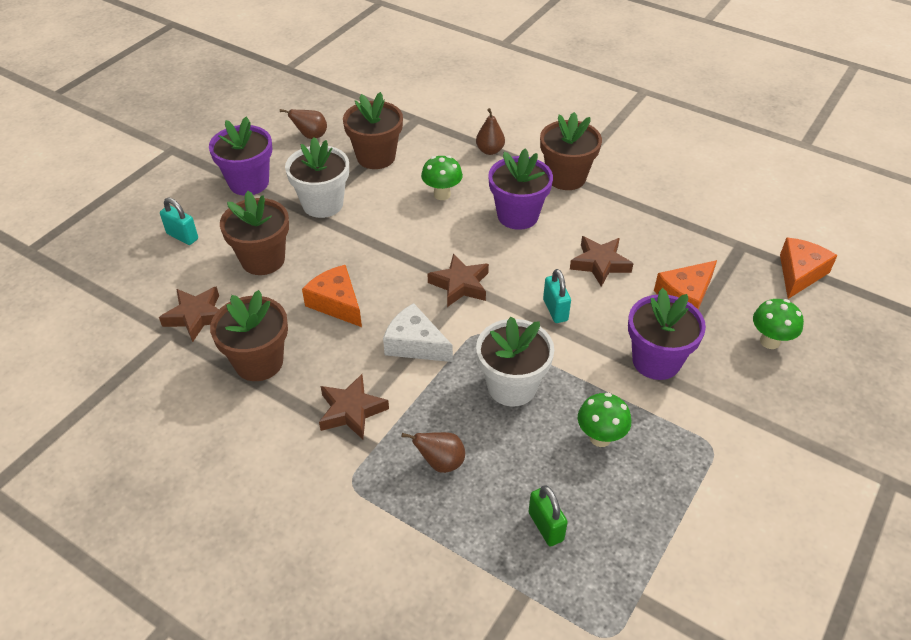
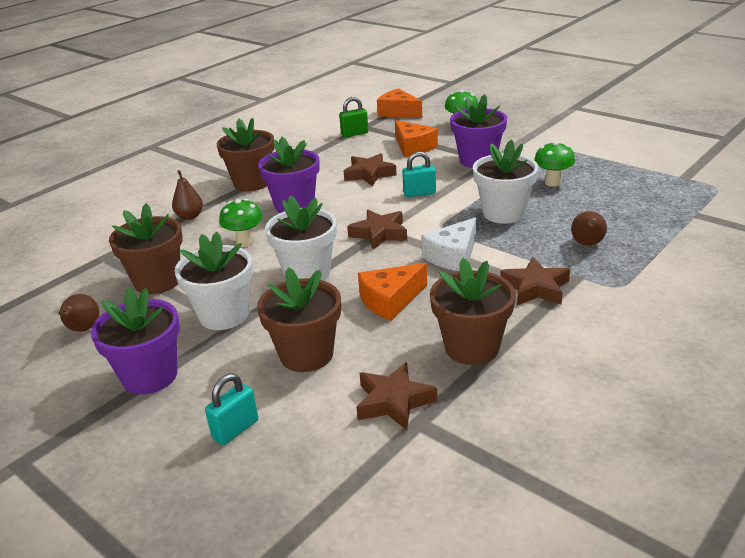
camera: 80 degrees left, 15 degrees down
green padlock [529,486,568,547] -> green padlock moved to [339,97,369,137]
none -> white flower pot [265,196,337,281]

